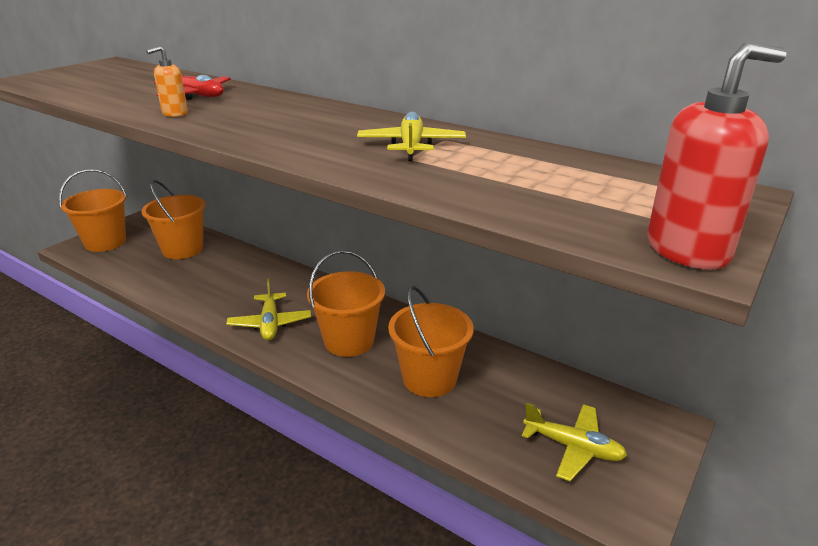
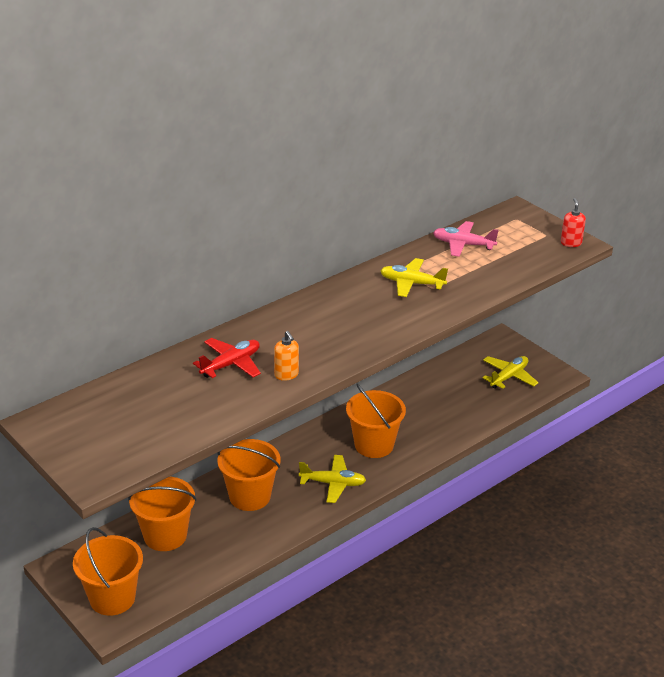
camera: 75 degrees left, 5 degrees up
orange bucket [388,286,474,397] -> orange bucket moved to [217,439,280,511]
red soap dispenser [647,43,786,270] -> red soap dispenser [561,198,586,247], size x0.55
none -> pink plane [433,221,499,257]

